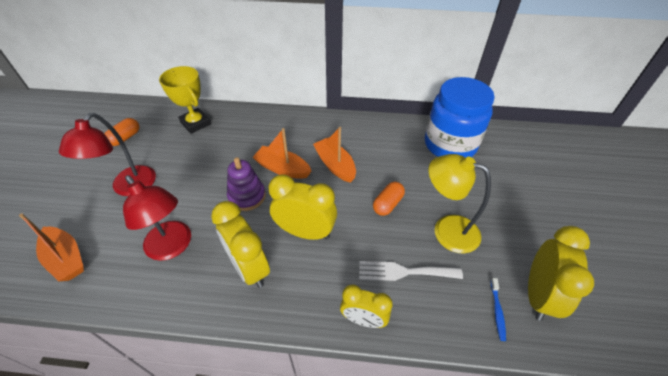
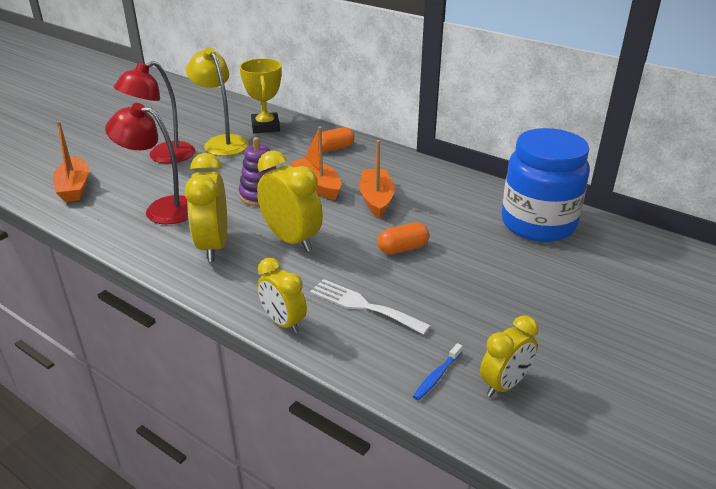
camera: 30 degrees right, 15 degrees down
orange capsule [105,118,139,146] -> orange capsule moved to [322,127,354,152]
red lamp [123,175,191,261] -> red lamp turned 120 degrees clockwise [105,103,188,224]
yellow lamp [429,154,491,253] -> yellow lamp moved to [186,47,249,156]
yellow clock [528,226,594,321] -> yellow clock [480,315,538,397], size x0.65

